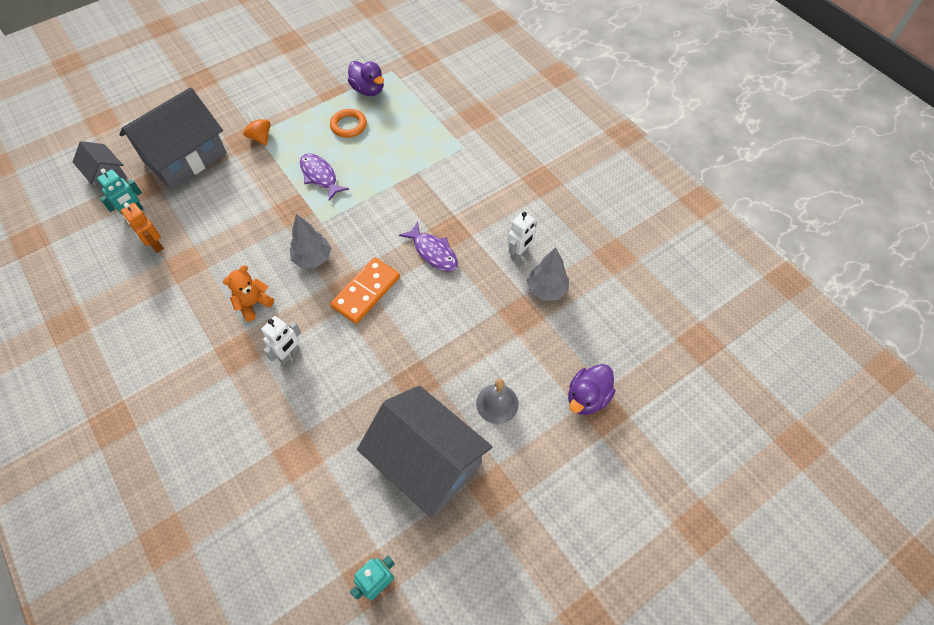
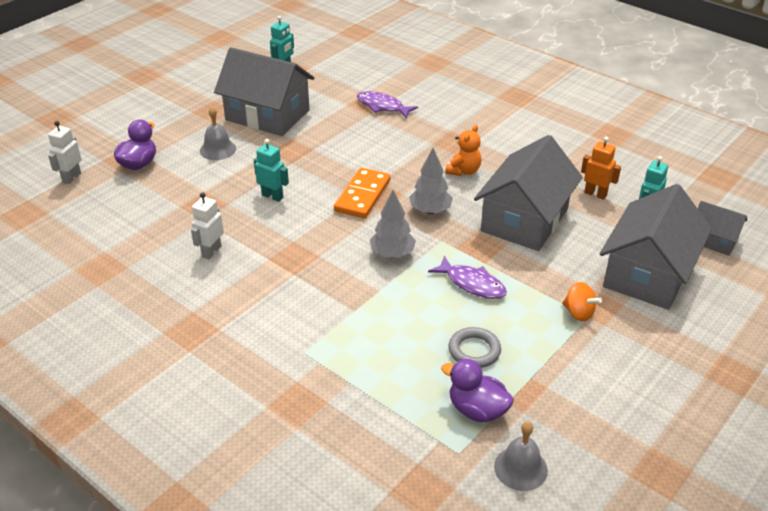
camera: 165 degrees right, 20 degrees down
white robot [261,316,301,364] -> white robot moved to [48,121,82,184]
orange ring [330,109,367,138] -> grey ring [449,327,501,368]
purple fish [399,221,458,271] -> purple fish moved to [357,91,418,119]
grey tree [527,247,569,301] -> grey tree moved to [370,190,416,258]
none -> turquoise robot [254,139,289,202]
none -> grey house [474,135,583,251]
none -> grey bell [494,421,548,491]

